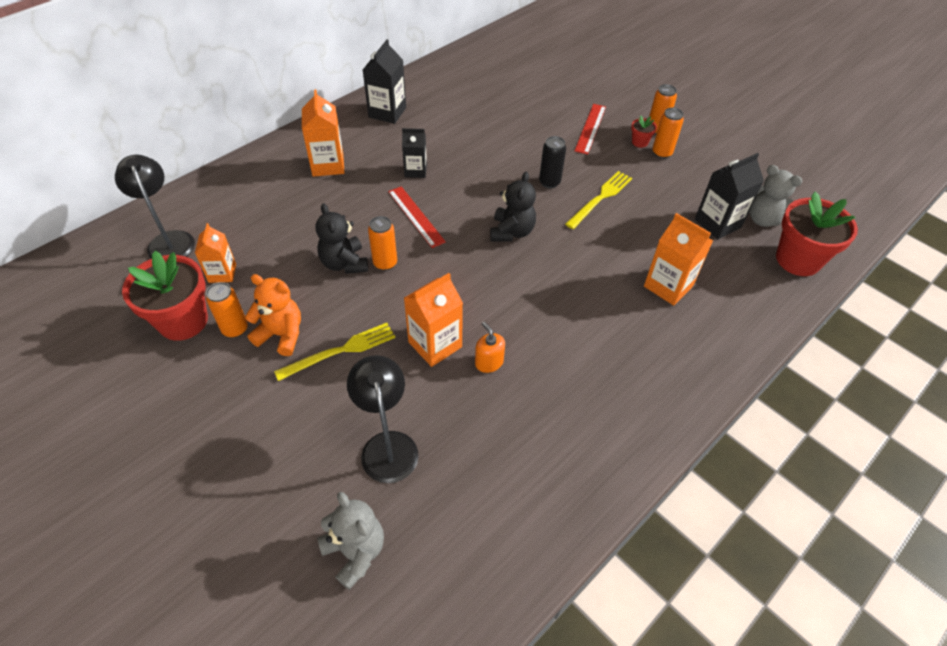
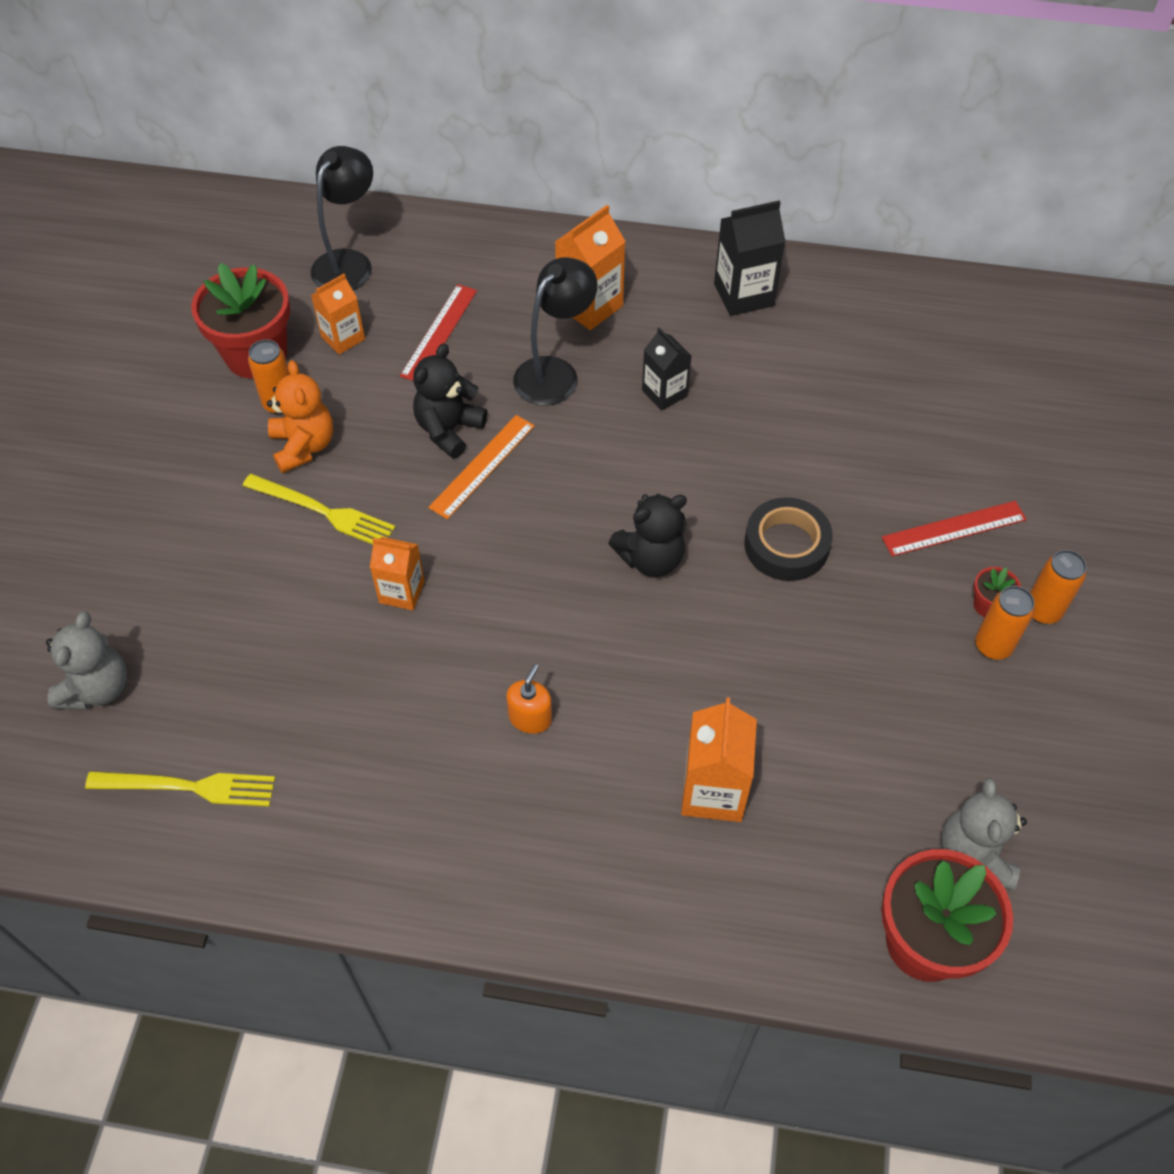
camera: 55 degrees right, 5 degrees up
black lamp [347,355,419,483] -> black lamp moved to [513,257,597,406]
orange can [368,216,397,271] -> orange ruler [428,415,535,519]
red ruler [388,186,446,248] -> red ruler moved to [400,284,477,381]
orange carton [404,273,463,367] -> orange carton [370,537,425,610], size x0.66
orange soap dispenser [475,322,505,373] -> orange soap dispenser moved to [507,664,552,734]
black can [539,136,566,188] -> black tape [744,497,833,581]
yellow fork [565,171,632,229] -> yellow fork moved to [85,771,275,807]
black carton [695,153,764,239] -> none

